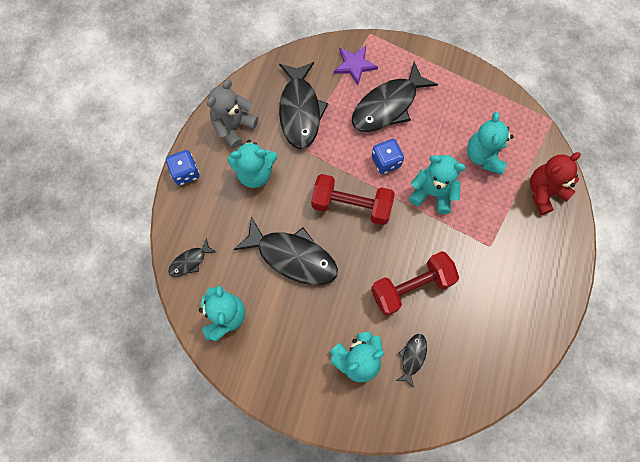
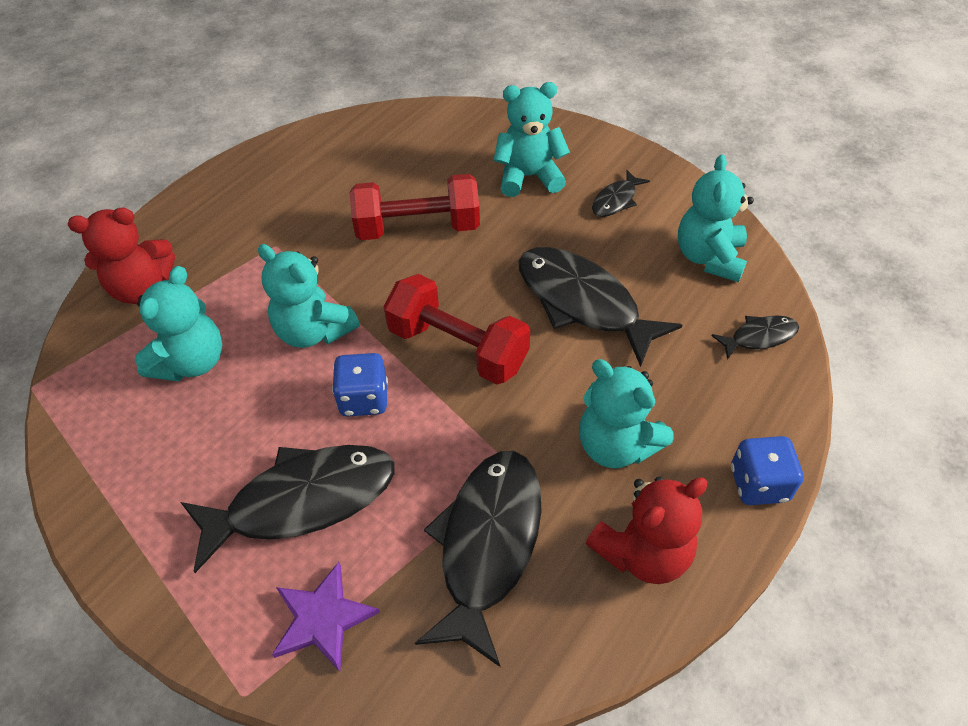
camera: 160 degrees left, 20 degrees down
grey teddy bear [207,80,258,148] -> red teddy bear [586,476,708,584]
turquoise teddy bear [227,140,277,188] -> turquoise teddy bear turned 150 degrees counterclockwise [579,359,674,468]
black fish [396,334,427,388] -> black fish moved to [592,170,650,217]

